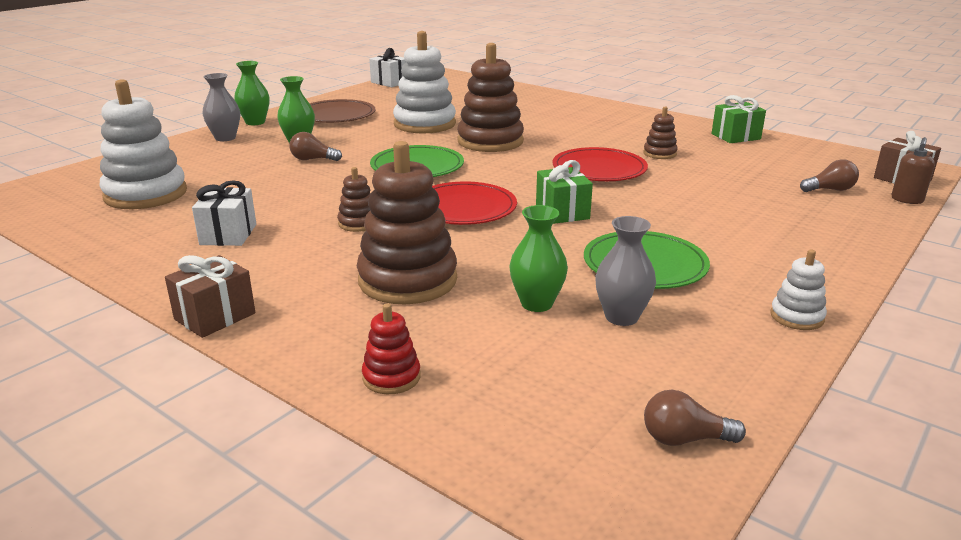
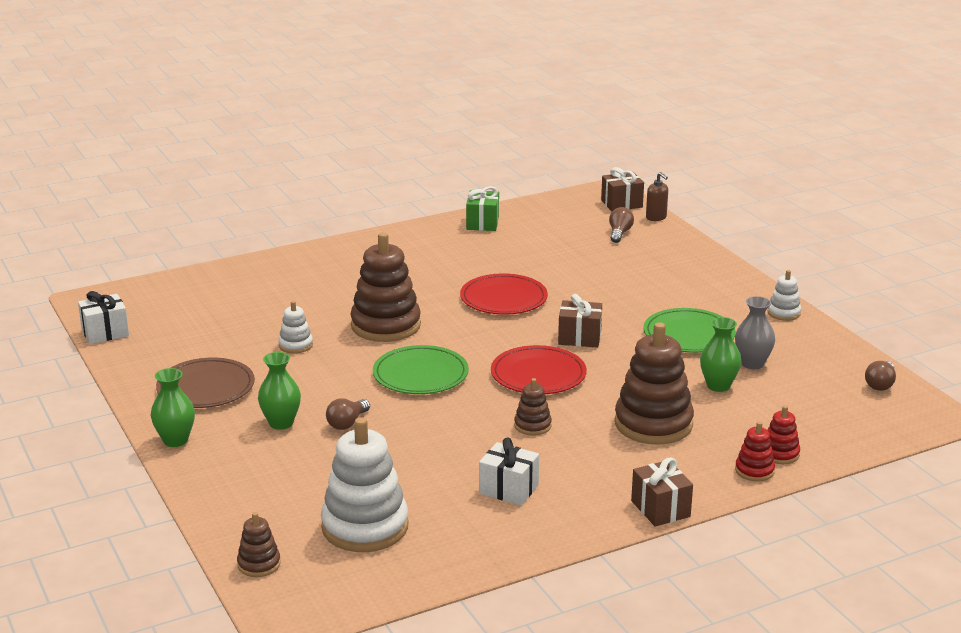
camera: 65 degrees left, 0 degrees up
grey vase [203,73,240,141] -> none
white stacking toy [393,31,456,134] -> white stacking toy [278,301,313,353], size x0.48
green gift [536,160,593,224] -> brown gift [558,294,602,348]
brown stacking toy [643,107,678,159] -> brown stacking toy moved to [237,512,281,577]
none -> red stacking toy [735,422,775,481]

